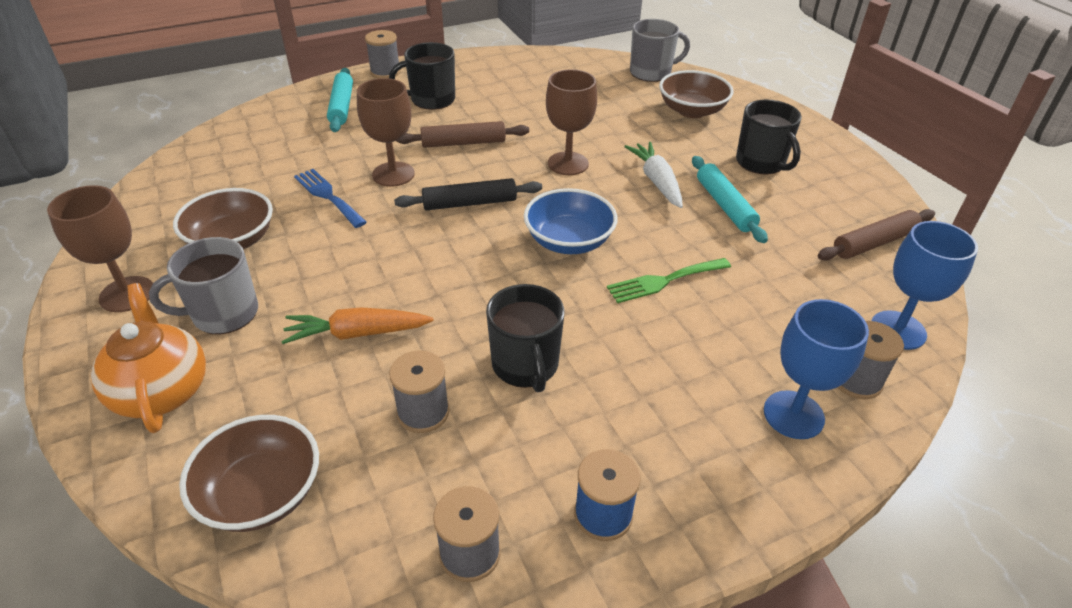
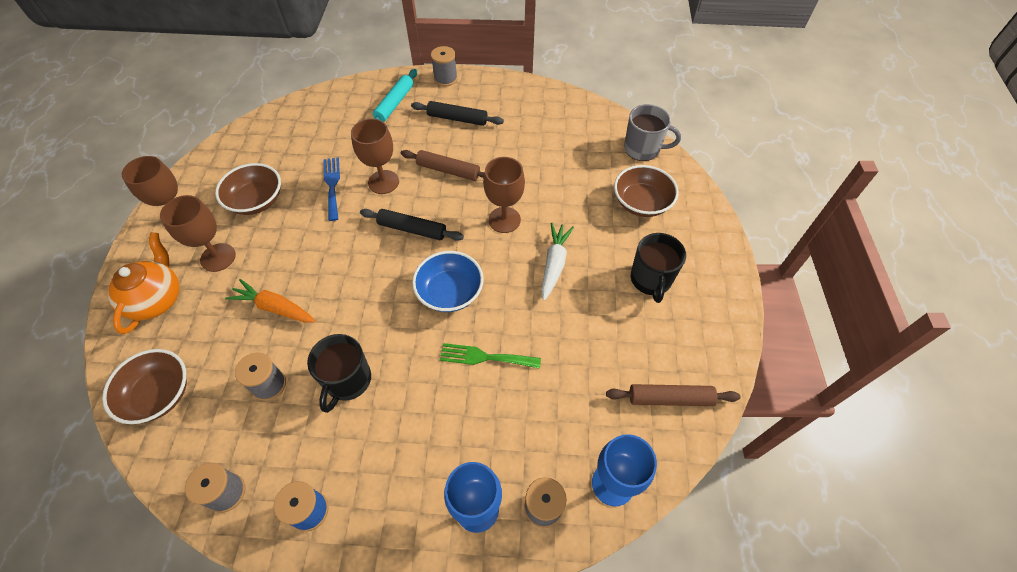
camera: 30 degrees right, 15 degrees up
grey mug [149,237,258,334] -> brown goblet [160,195,236,272]
black mug [389,42,455,110] -> black rolling pin [411,101,504,126]
turquoise rolling pin [692,156,768,243] -> none

